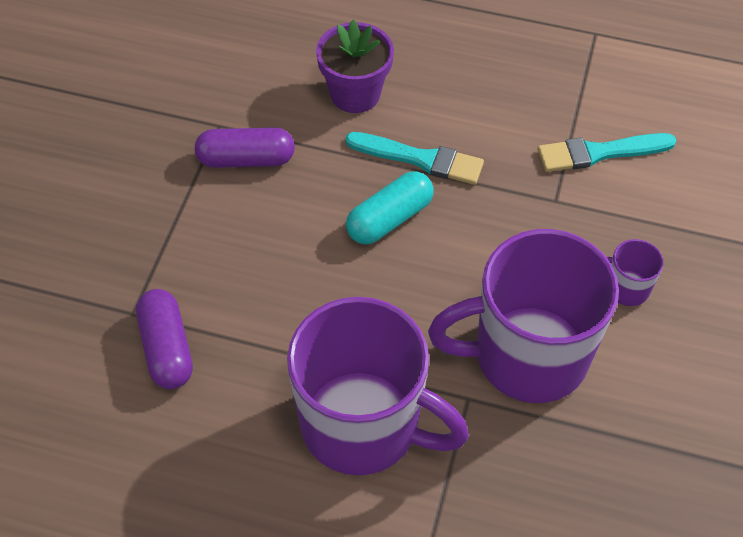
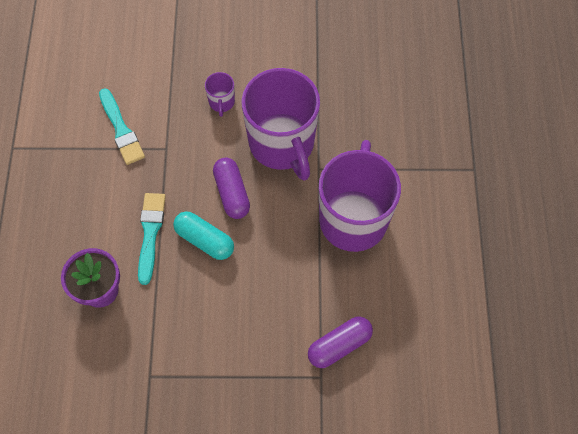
camera: 105 degrees left, 10 degrees up
purple capsule [195,127,295,168] -> purple capsule moved to [213,158,250,219]

